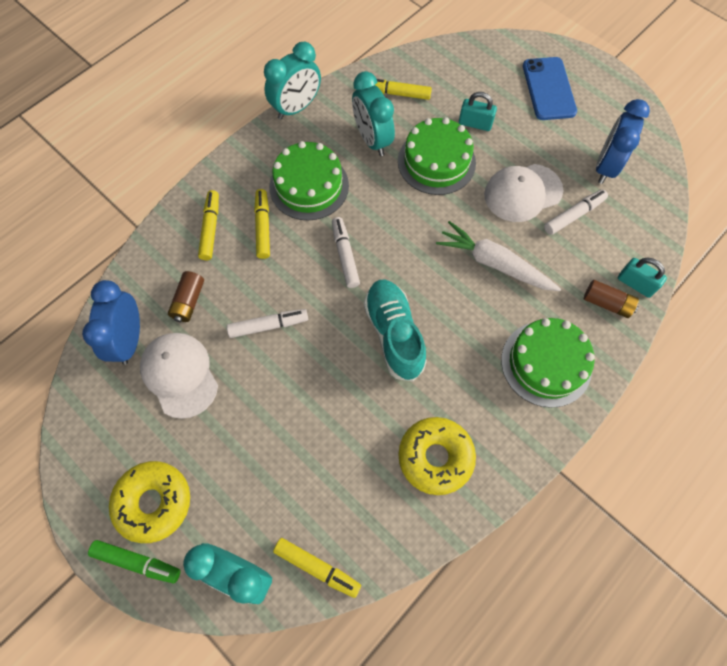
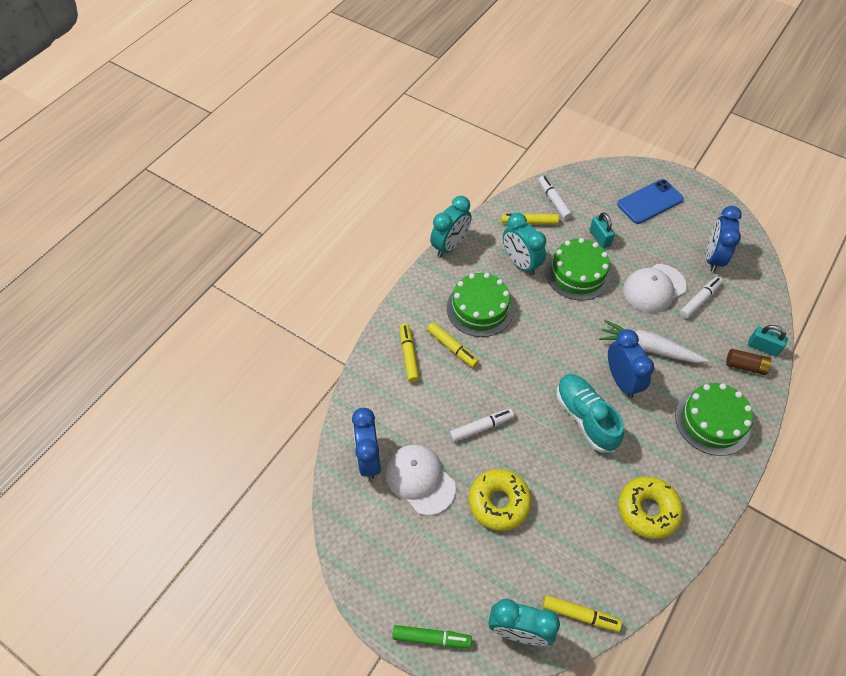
camera: 10 degrees left, 10 degrees down
yellow donut [109,461,190,543] -> yellow donut moved to [469,469,532,531]
brown battery [168,271,204,322] -> none
yellow marker [254,189,270,259] -> yellow marker turned 150 degrees clockwise [427,322,479,368]
white marker [332,217,360,288] -> white marker moved to [538,176,572,220]
turquoise padlock [459,92,497,131] -> turquoise padlock turned 60 degrees clockwise [589,212,615,249]
blue phone [523,57,577,120] -> blue phone turned 75 degrees clockwise [617,179,684,224]
none -> blue clock [608,329,654,398]

